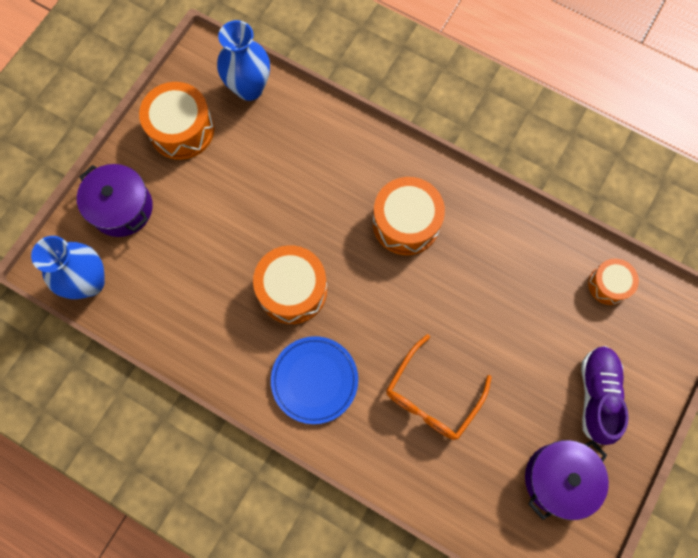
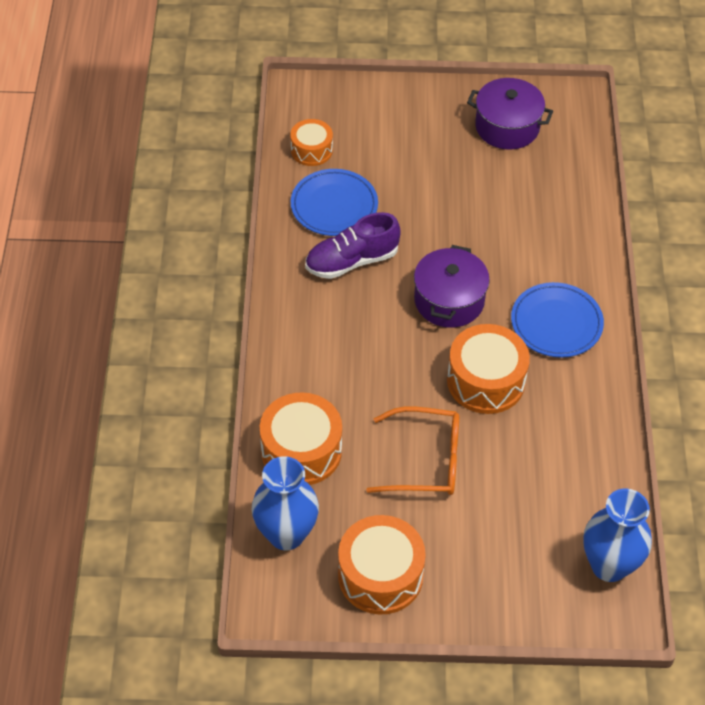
camera: 120 degrees left, 20 degrees down
purple pot [77,164,153,237] -> purple pot moved to [414,245,490,328]
orange drum [373,177,445,255] -> orange drum moved to [260,392,342,485]
orange glasses [386,334,492,440] -> orange glasses moved to [366,406,459,495]
purple shoe [581,346,629,445] -> purple shoe moved to [305,212,401,279]
none -> blue plate [291,169,378,236]

